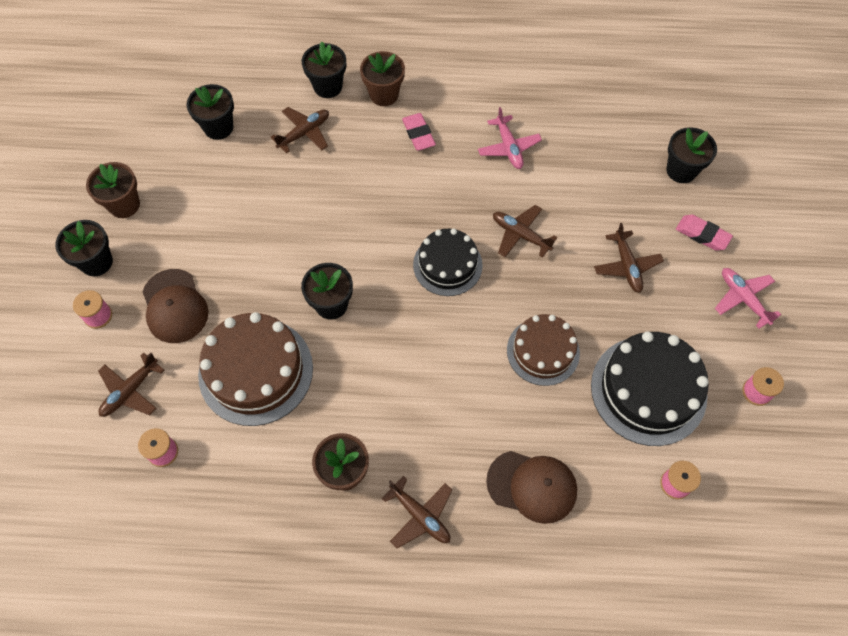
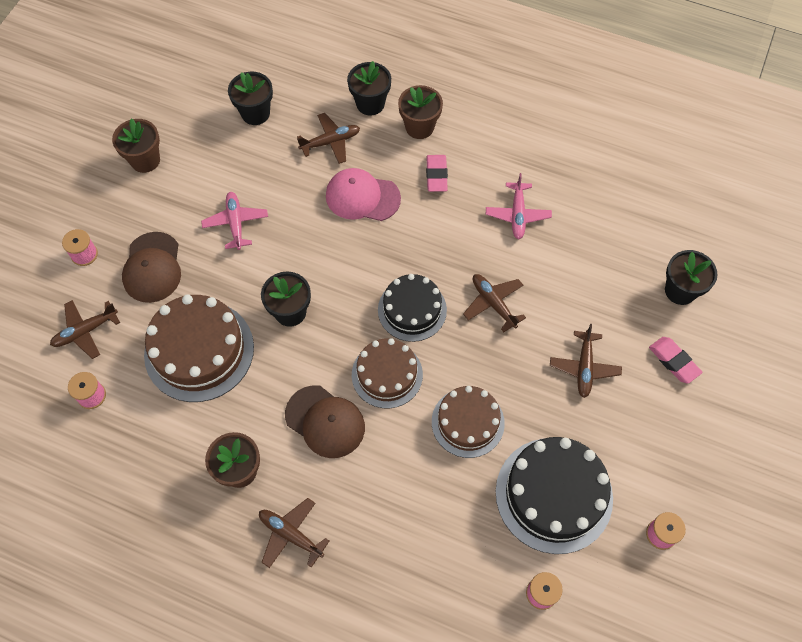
camera: 20 degrees right, 0 degrees up
black flower pot [55,220,113,276] -> none
brown plane [381,476,452,548] -> brown plane turned 150 degrees clockwise [259,498,329,568]
brown cap [486,451,577,524] -> brown cap moved to [285,385,365,458]
pink plane [715,268,781,329] -> pink plane moved to [201,192,268,250]
none -> pink cap [326,168,401,221]
none -> brown cake [352,338,423,409]

